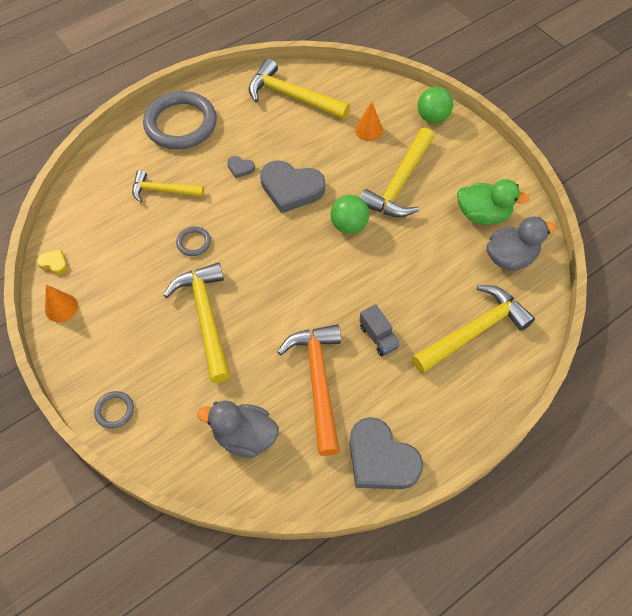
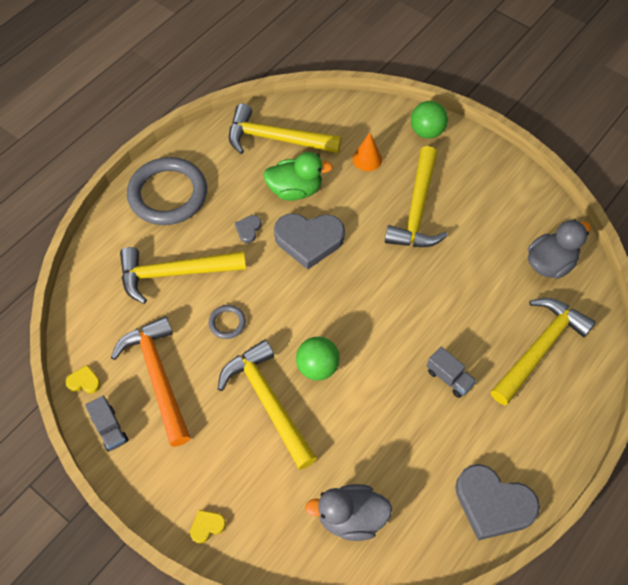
camera: 15 degrees left, 0 degrees up
orange cone [45,285,78,322] -> grey truck [85,396,128,452]
grey ring [94,391,134,429] -> yellow heart [190,510,226,544]
yellow hammer [132,170,204,202] -> yellow hammer [120,247,246,304], size x1.59
grey heart [227,156,255,178] -> grey heart turned 105 degrees clockwise [235,215,261,243]
orange hammer [278,324,341,456] -> orange hammer moved to [111,316,190,447]
green ball [330,195,369,234] -> green ball moved to [296,337,340,380]
green duck [457,179,529,225] -> green duck moved to [263,152,333,201]

